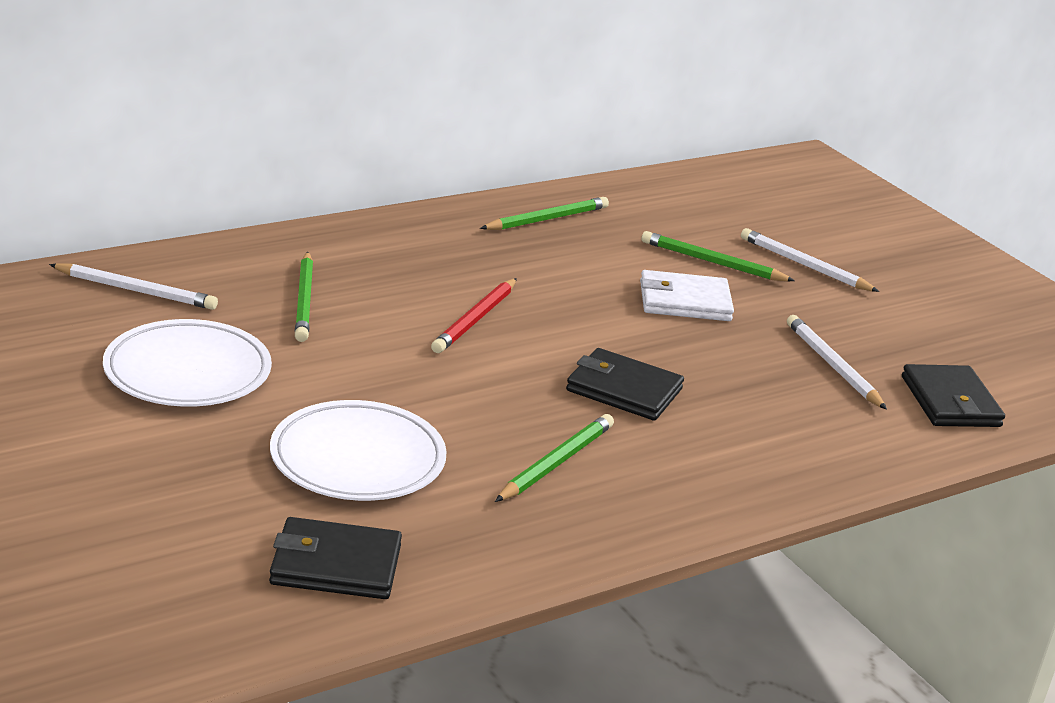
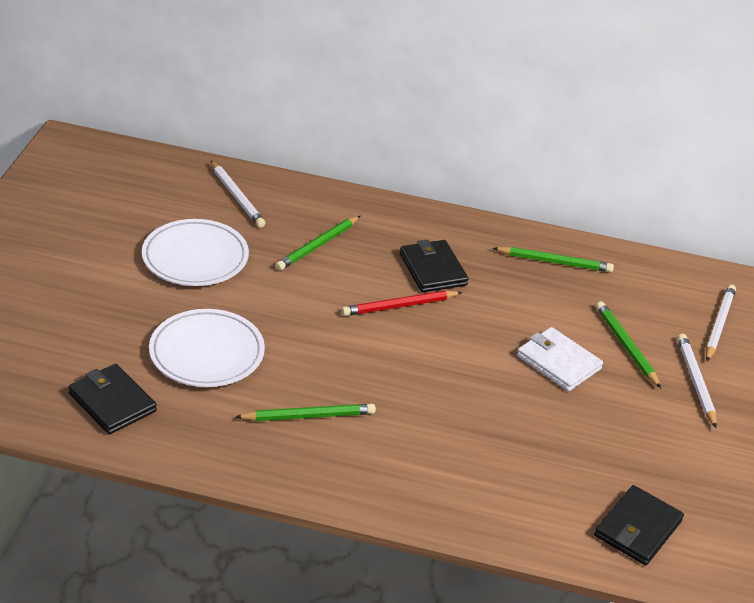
camera: 45 degrees right, 10 degrees up
black wallet [566,348,684,421] -> black wallet moved to [400,239,468,292]
white pencil [787,315,887,410] -> white pencil moved to [706,285,736,361]

